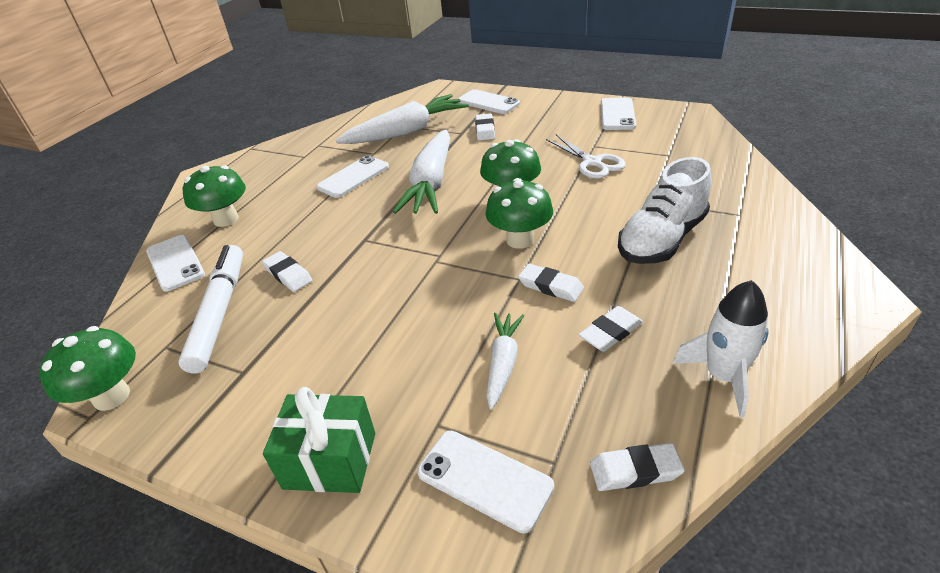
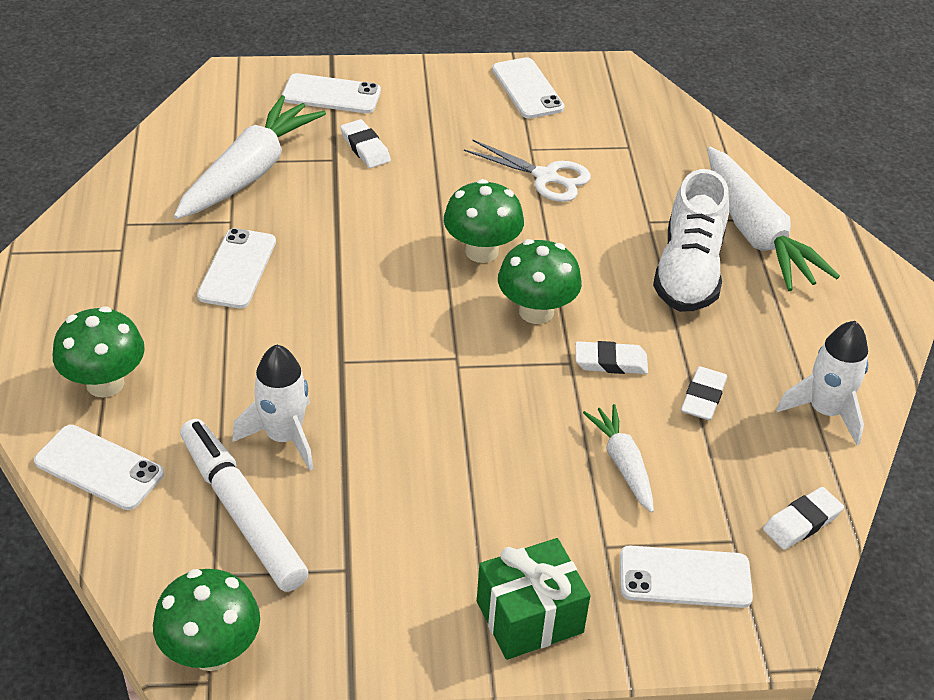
camera: 35 degrees left, 5 degrees up
white eraser [262,251,312,292] -> white rocket [232,345,314,471]
white carrot [393,129,450,214] -> white carrot moved to [707,147,840,291]

